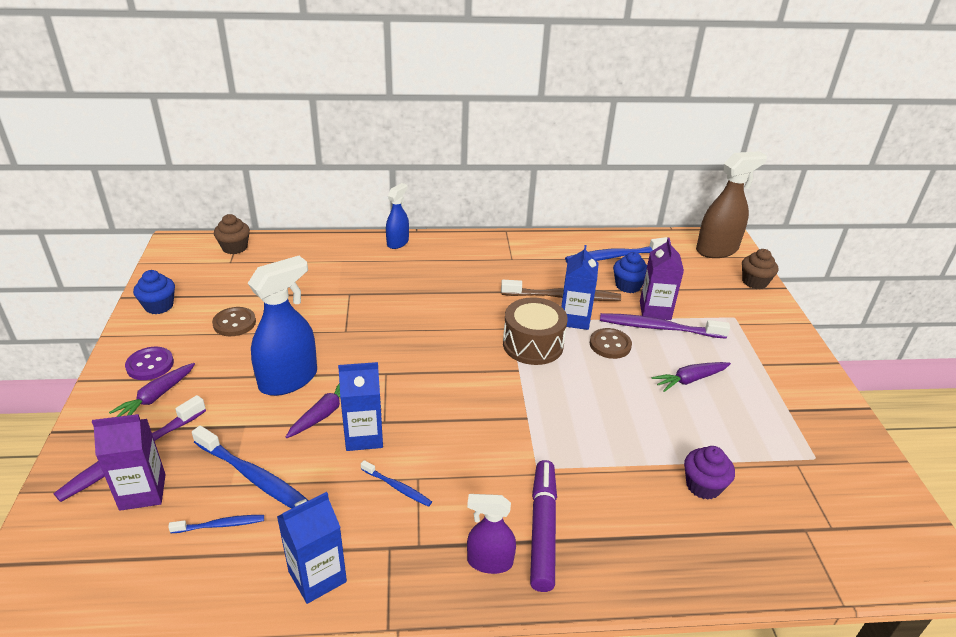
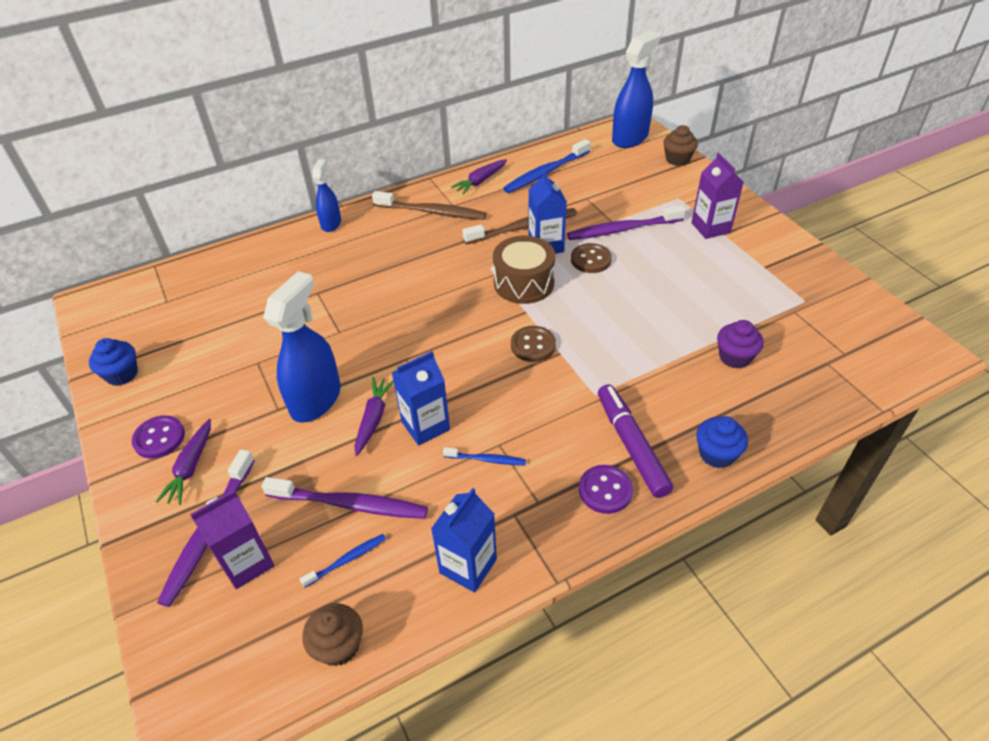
camera: 20 degrees left, 10 degrees up
blue toothbrush [192,426,309,508] -> purple toothbrush [262,477,428,519]
brown button [212,307,256,336] -> brown button moved to [511,326,556,362]
brown cupcake [214,214,250,254] -> brown cupcake moved to [302,603,363,666]
purple spray bottle [467,494,516,574] -> purple button [579,465,633,514]
blue cupcake [613,252,647,293] -> blue cupcake moved to [696,416,748,468]
purple carton [640,237,684,320] -> purple carton moved to [691,153,744,239]
purple carrot [652,362,731,392] -> purple carrot moved to [451,159,507,195]
brown spray bottle [696,151,767,258] -> blue spray bottle [612,30,661,148]
none -> brown toothbrush [372,191,486,220]

